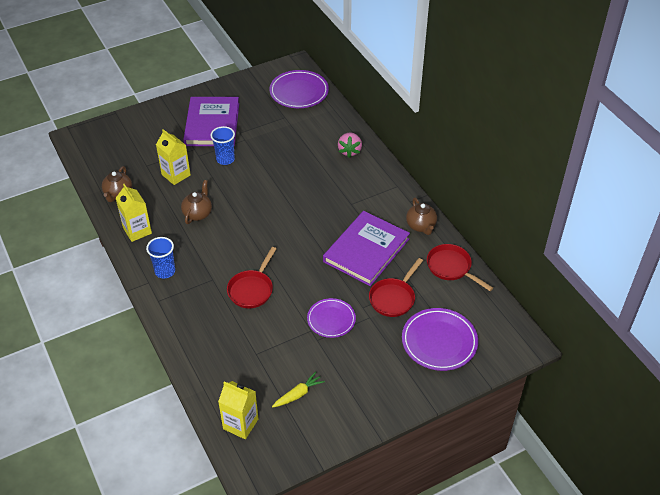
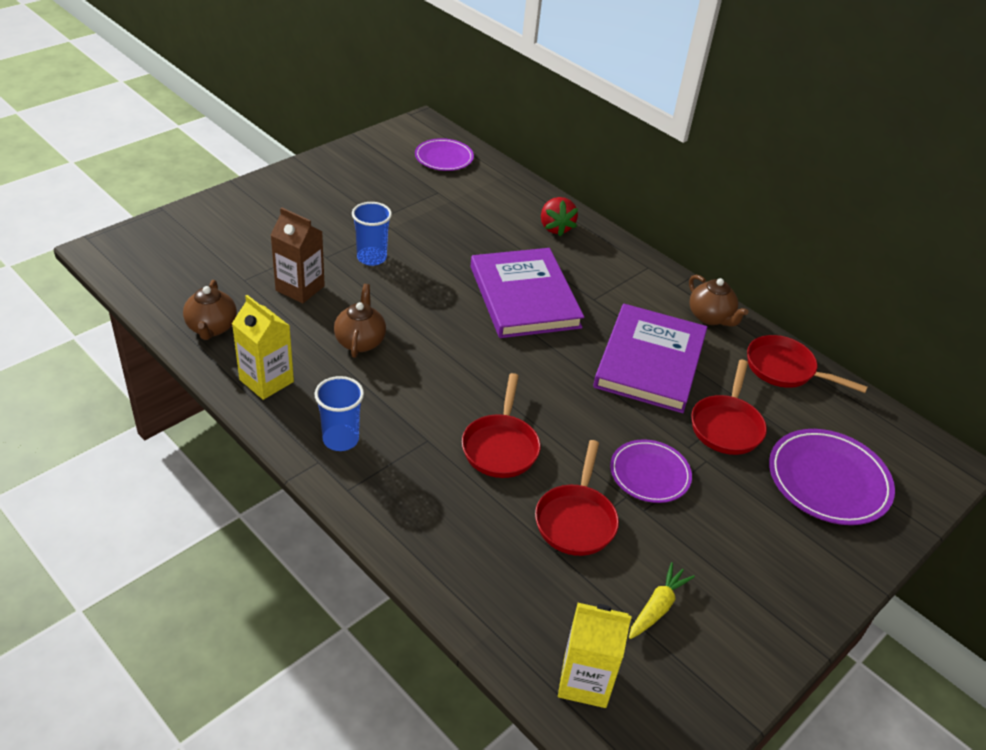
camera: 20 degrees left, 5 degrees down
yellow carton [156,129,191,185] -> brown carton [271,207,325,304]
purple book [183,97,239,146] -> purple book moved to [471,248,584,338]
purple plate [269,70,329,108] -> purple plate [415,138,474,171], size x0.65
pink strawberry [338,132,362,158] -> red strawberry [541,197,578,236]
none -> red pan [535,440,619,556]

